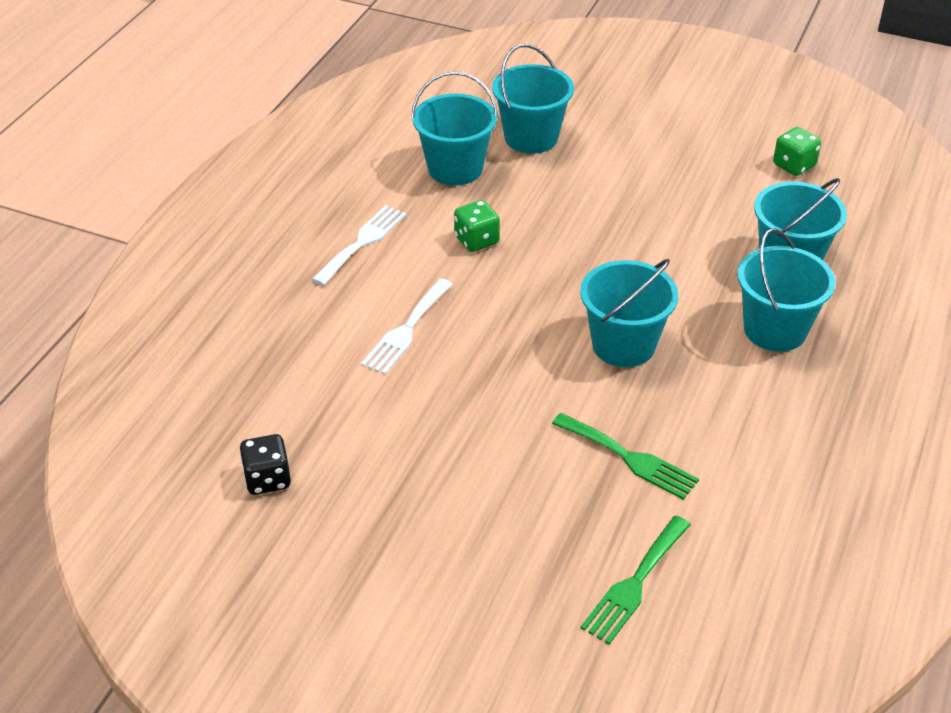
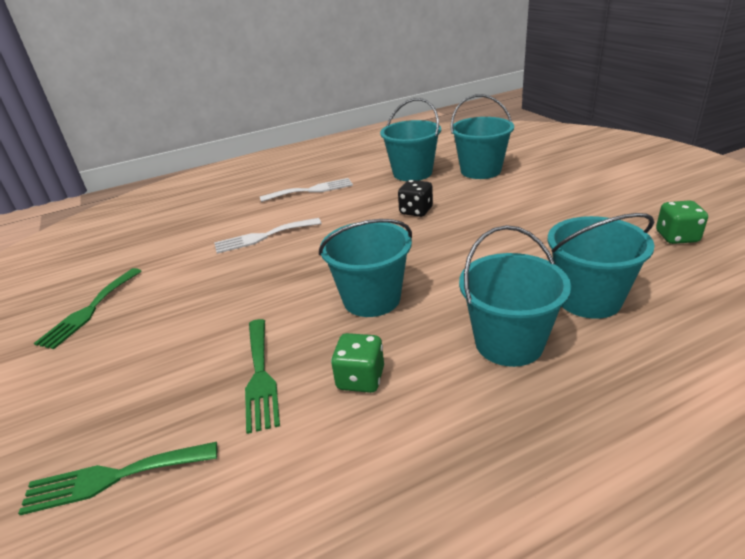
camera: 45 degrees right, 10 degrees down
black dice [239,434,291,495] -> black dice moved to [398,180,433,217]
green dice [454,200,500,252] -> green dice moved to [331,333,384,393]
none -> green fork [34,268,142,349]

